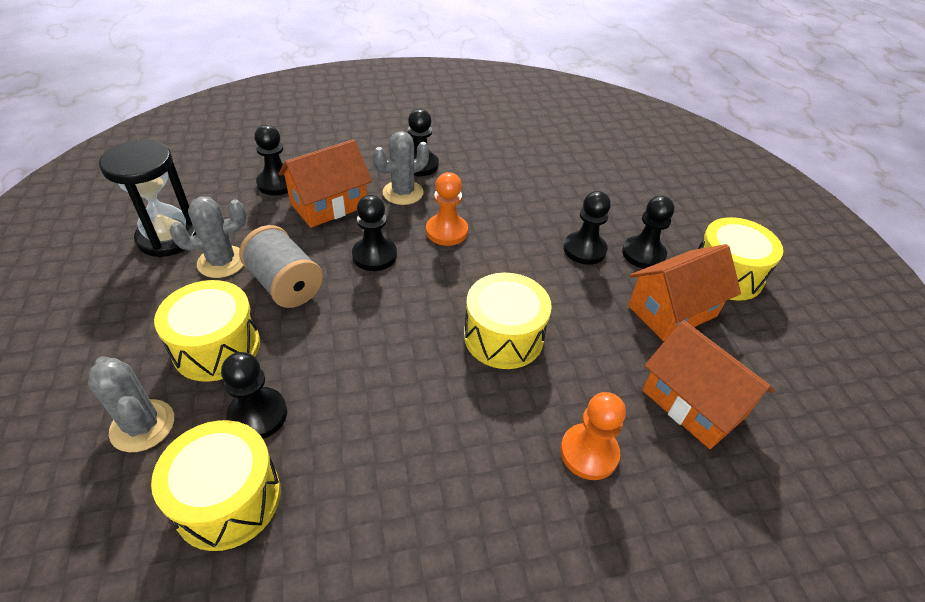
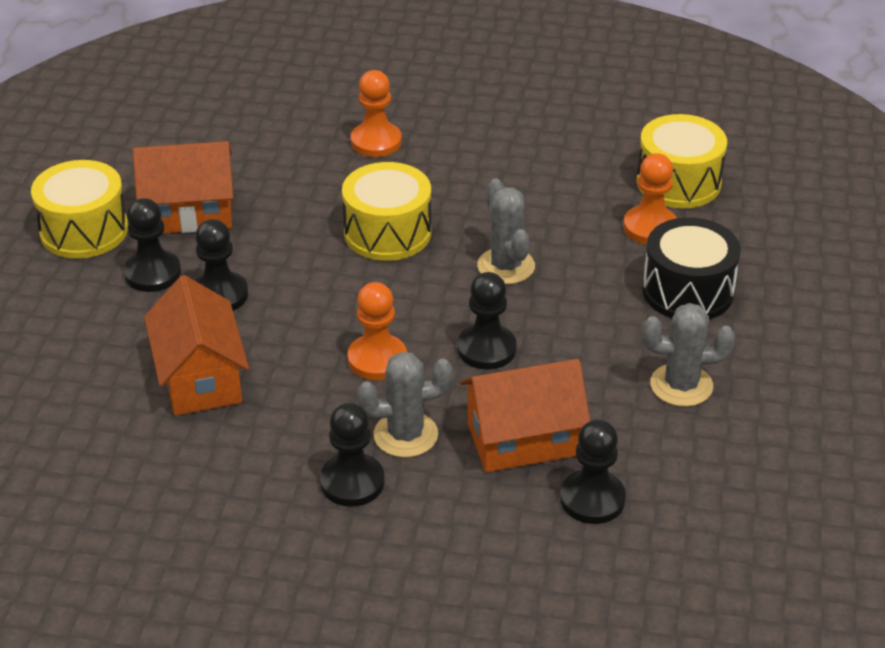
camera: 155 degrees left, 5 degrees down
grey cactus [88,356,174,452] -> grey cactus moved to [477,178,535,284]
black hourglass [99,140,196,257] -> none
yellow drum [154,280,260,382] -> black drum [642,217,741,319]
black pawn [221,352,287,439] -> orange pawn [623,153,677,244]
grey spool [239,225,323,308] -> none
orange house [642,320,774,449] -> orange house moved to [144,275,249,416]

